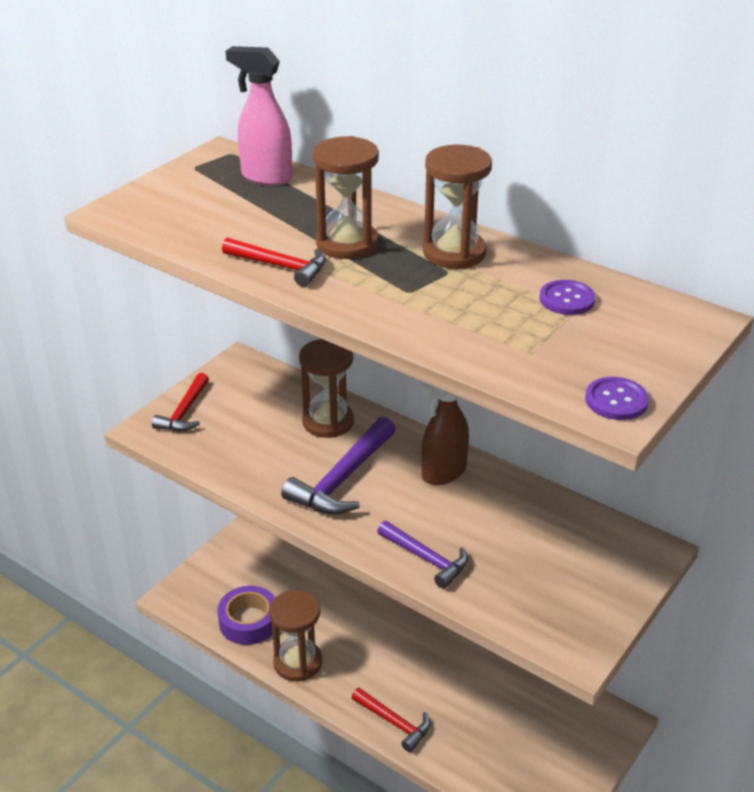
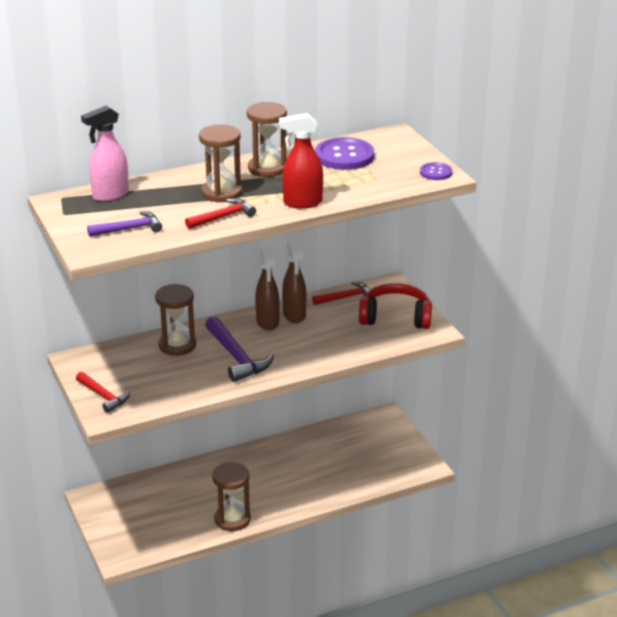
camera: 60 degrees left, 5 degrees down
purple tape [218,586,275,645] -> none
red hammer [351,688,430,752] -> red hammer moved to [312,281,370,305]
purple hammer [377,521,468,589] -> purple hammer moved to [87,211,162,237]
purple button [539,280,595,315] -> purple button [315,137,374,170], size x1.88
none -> red spray bottle [279,113,323,208]
none -> brown spray bottle [282,239,306,323]
none -> red headphones [359,283,432,329]

